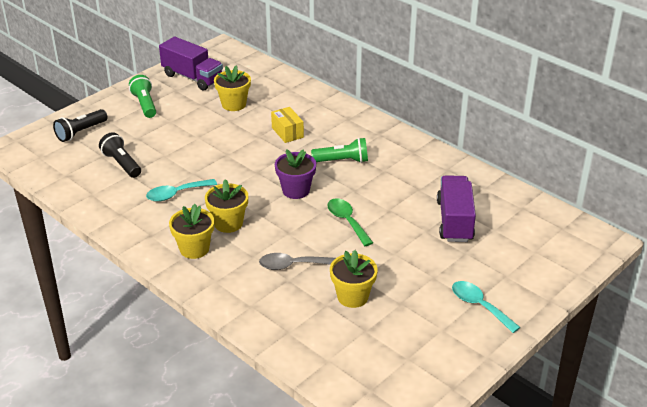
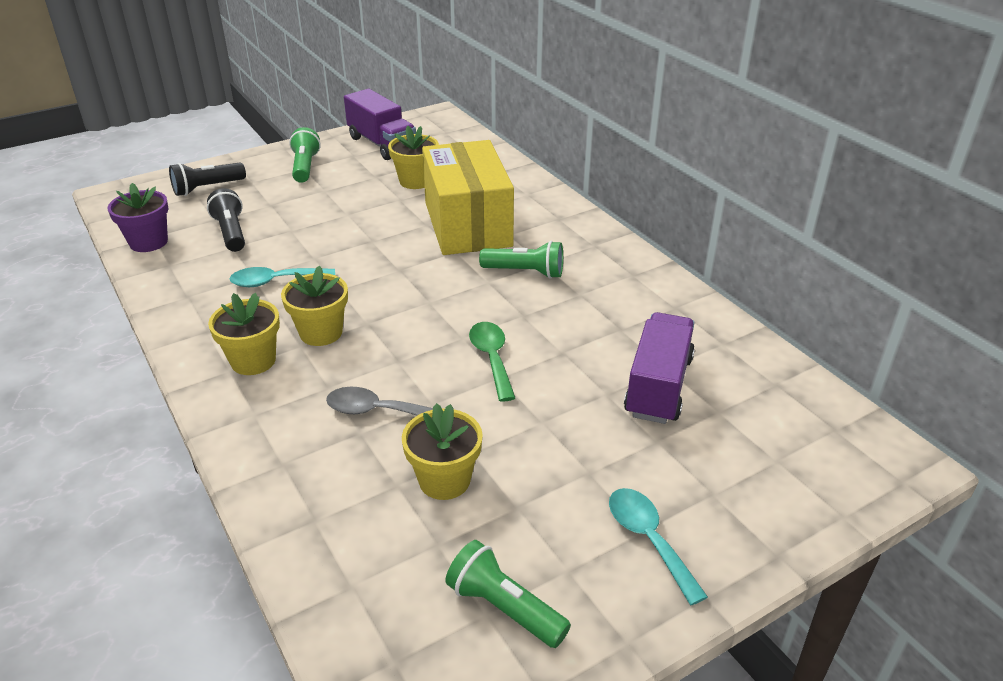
camera: 15 degrees right, 0 degrees up
yellow box [271,107,304,143] -> yellow box [422,140,514,255], size x2.38
purple flower pot [275,149,316,199] -> purple flower pot moved to [107,183,169,252]
none -> green flashlight [445,540,571,648]

